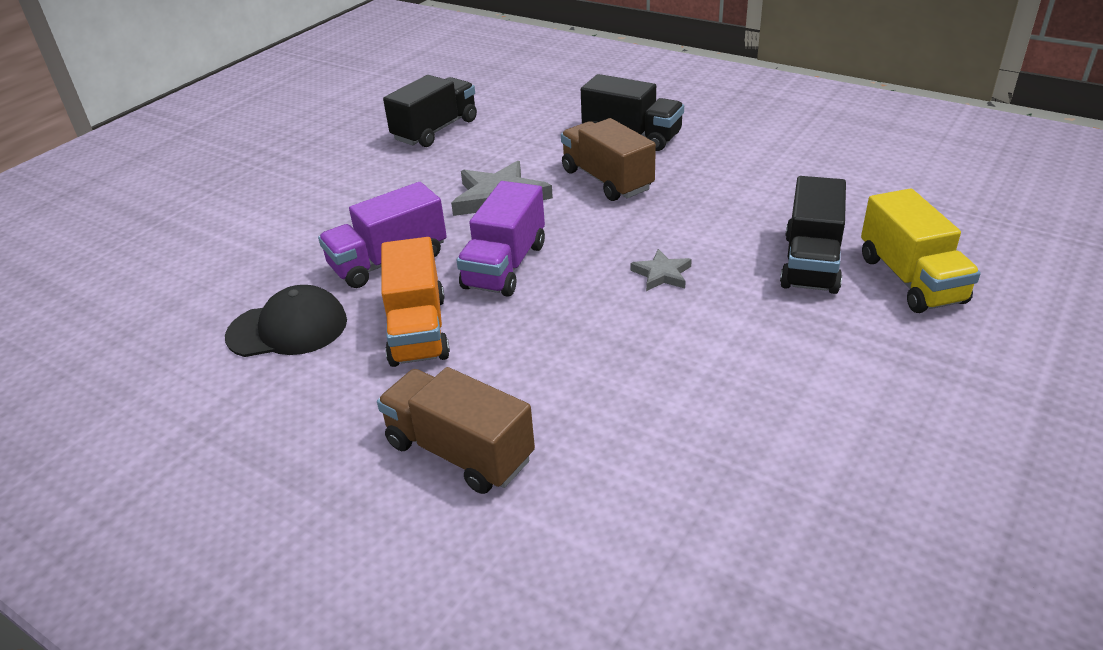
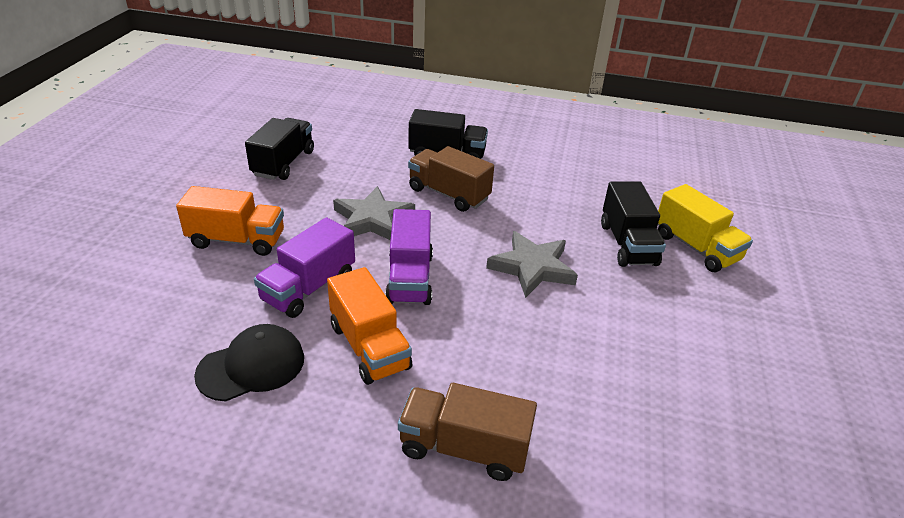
camera: 25 degrees left, 0 degrees up
grey star [630,249,692,291] -> grey star [486,231,578,298], size x1.88
none -> orange truck [176,186,284,256]

